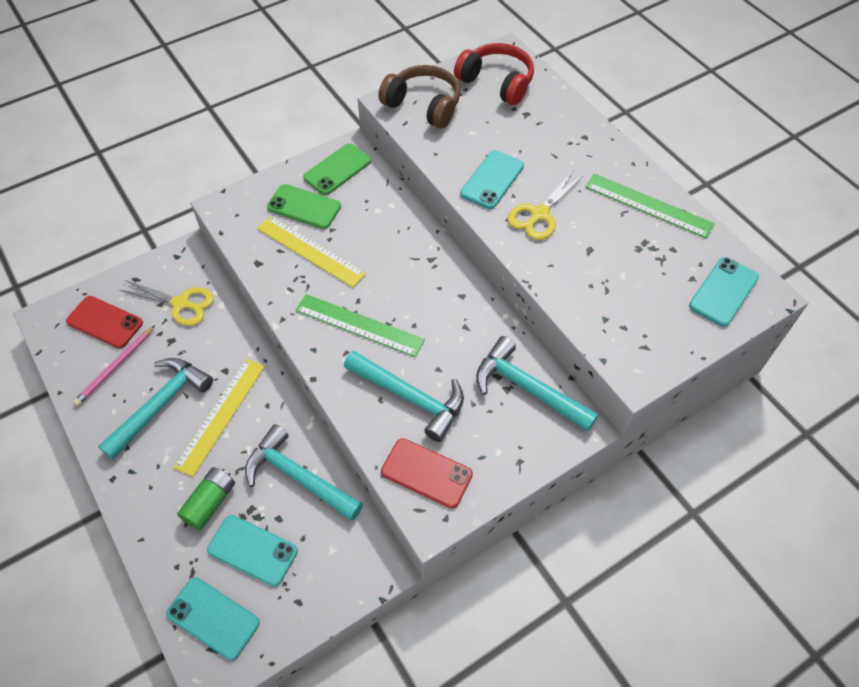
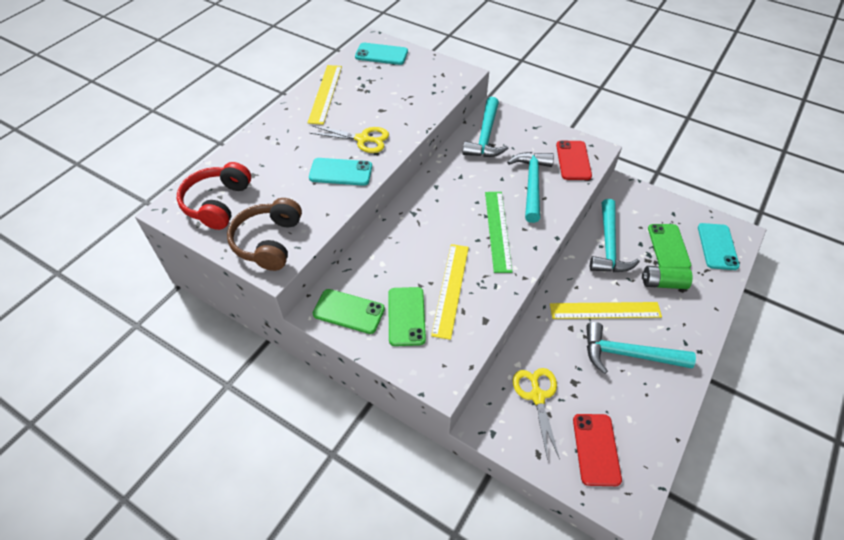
camera: 115 degrees left, 5 degrees down
pink pencil [73,325,155,406] -> none
turquoise phone [207,515,298,587] -> green phone [648,224,691,269]
green ruler [586,174,715,238] -> yellow ruler [307,65,342,125]

